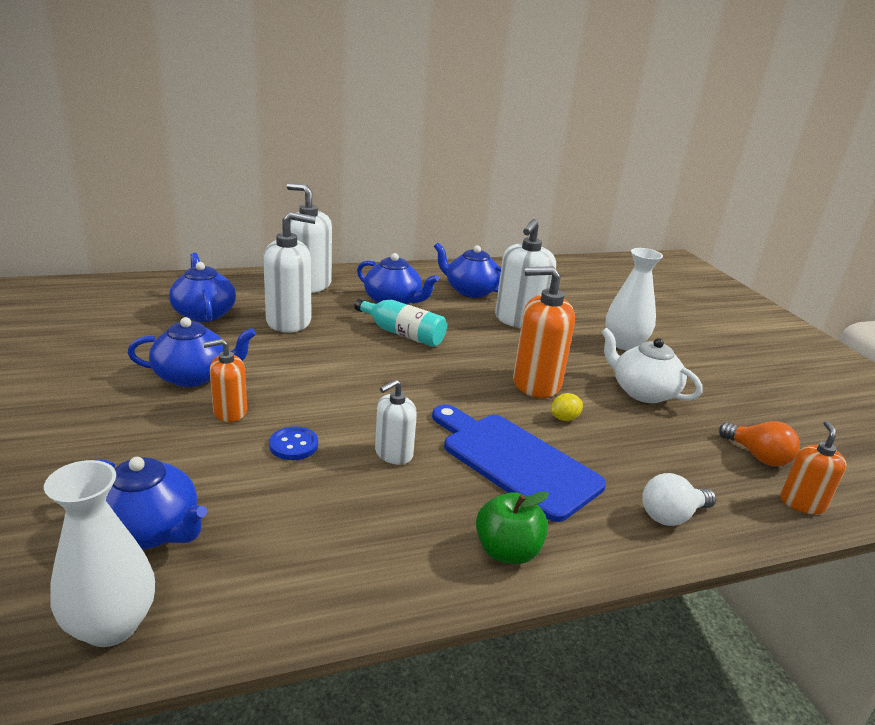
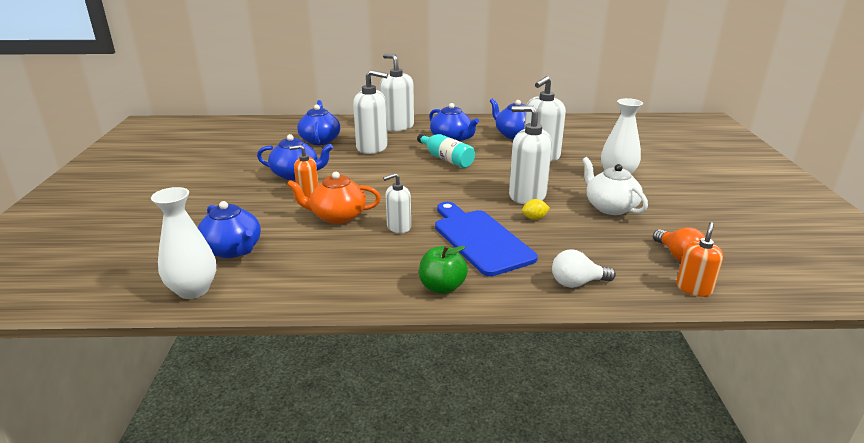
camera: 20 degrees right, 0 degrees up
blue button [269,426,318,460] -> orange teapot [287,172,381,224]
orange soap dispenser [513,266,575,398] -> white soap dispenser [509,105,552,204]

